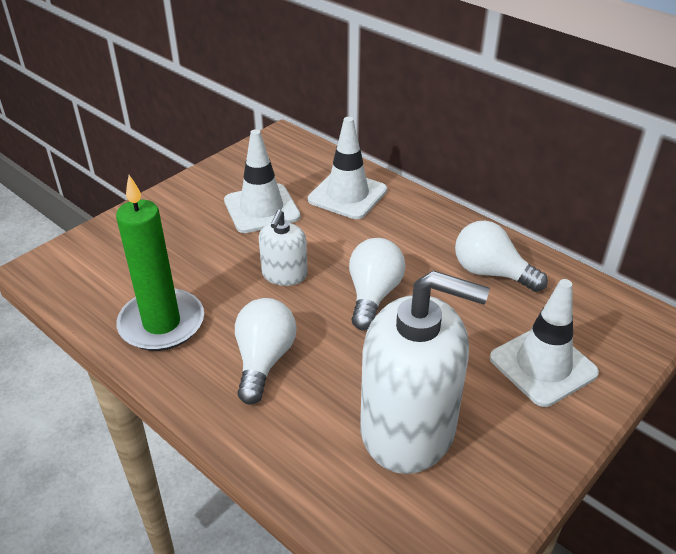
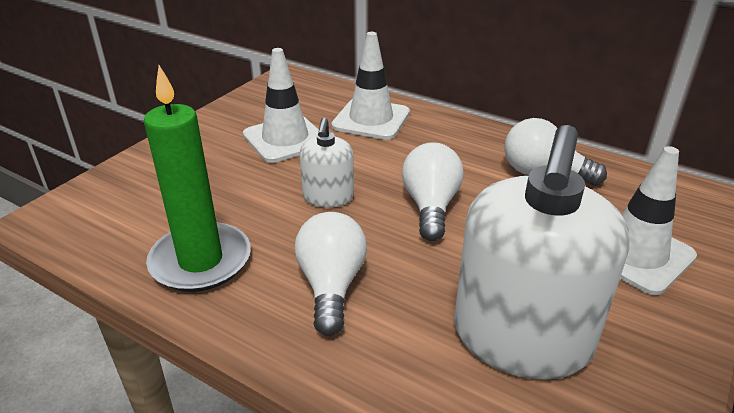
camera: 10 degrees left, 5 degrees down
white soap dispenser [360,271,490,474] -> white soap dispenser turned 105 degrees clockwise [454,125,630,380]

